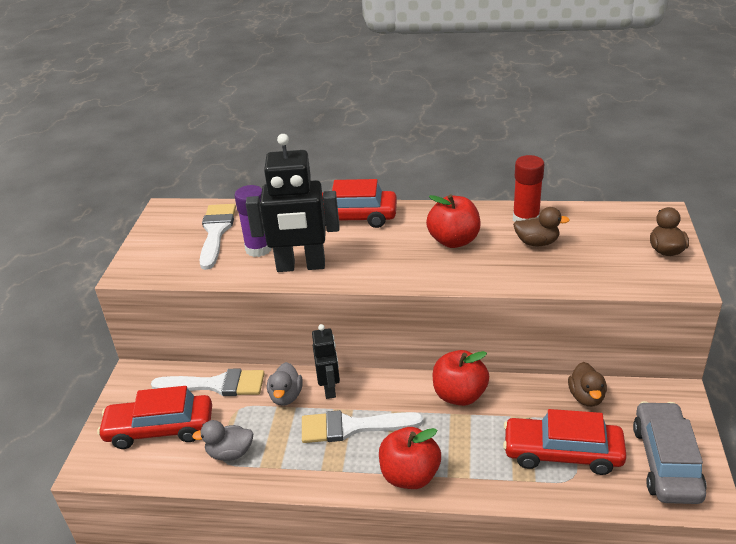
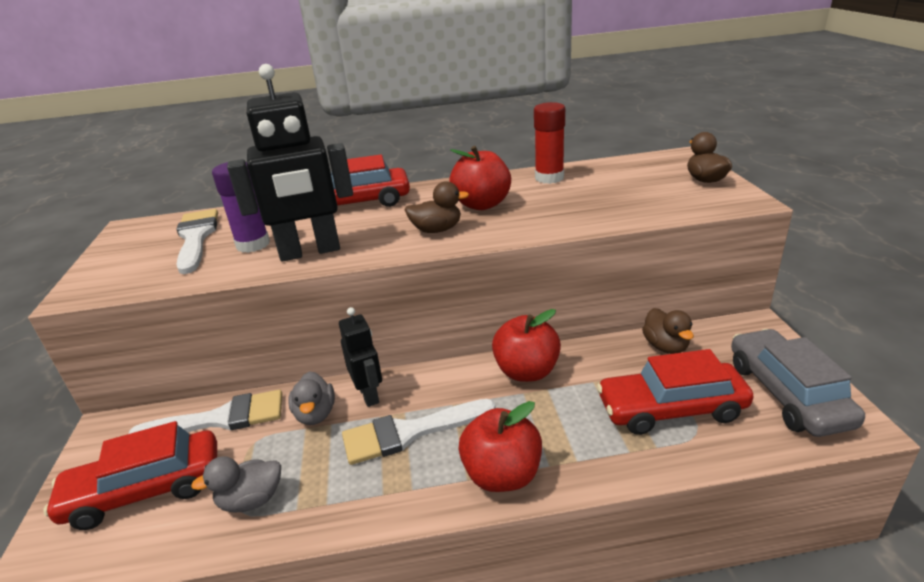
camera: 15 degrees left, 5 degrees down
brown duck [513,207,570,246] -> brown duck moved to [405,181,469,233]

